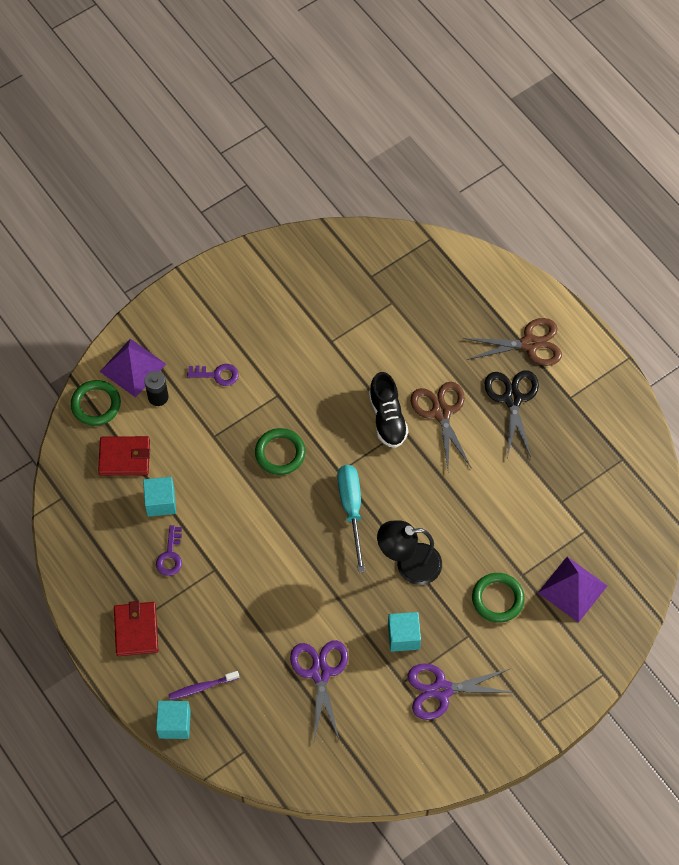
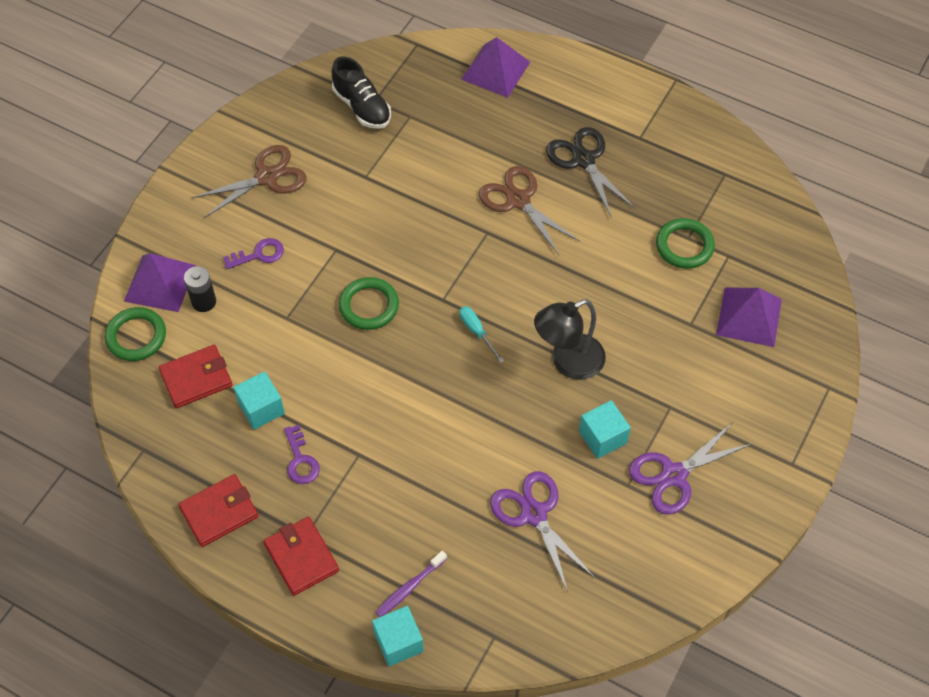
camera: 25 degrees left, 5 degrees down
turquoise screwdriver [337,465,365,573] -> turquoise screwdriver [459,306,504,363], size x0.54
black shoe [369,372,408,448] -> black shoe moved to [331,57,391,129]
brown scissors [463,318,562,366] -> brown scissors moved to [191,145,307,218]
green ring [472,573,525,623] -> green ring moved to [656,218,715,269]
none -> red wallet [178,474,258,547]
none -> purple pyramid [461,37,530,98]

